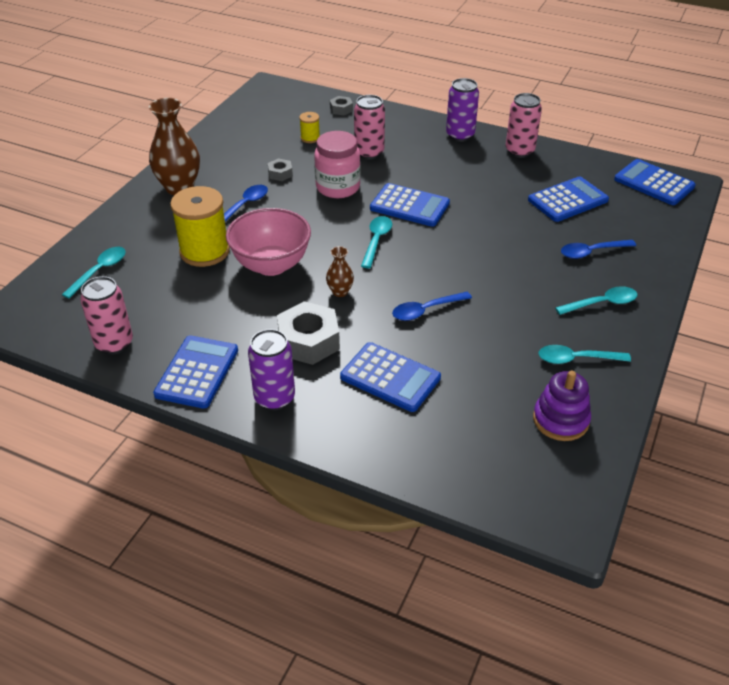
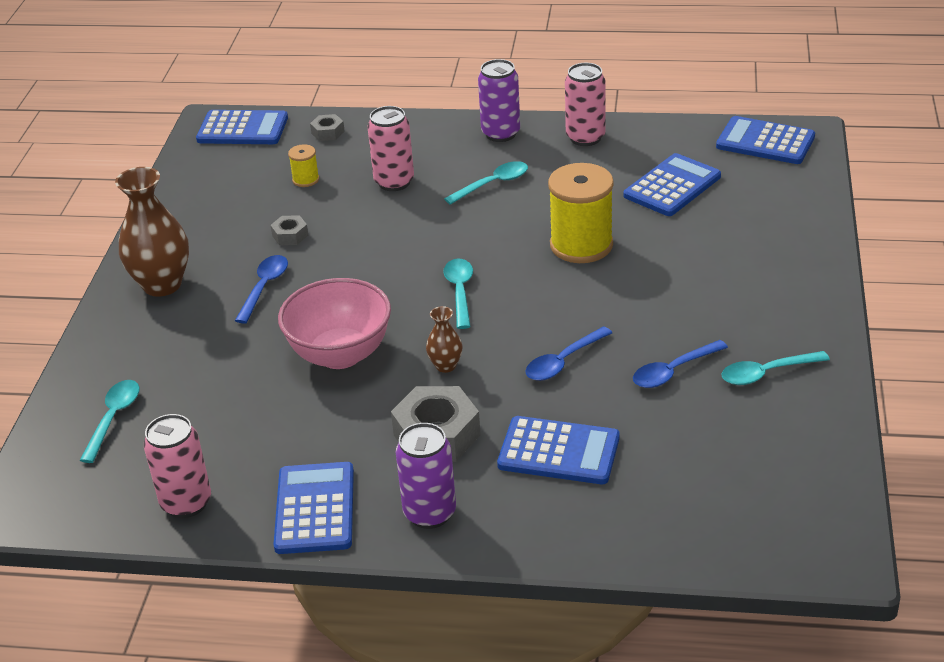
camera: 15 degrees left, 5 degrees down
yellow spool [170,186,230,267] -> yellow spool moved to [548,163,614,263]
pink jar [314,131,360,198] -> none
blue calculator [370,183,450,227] -> blue calculator moved to [196,110,288,144]
purple stacking toy [533,371,591,441] -> none
turquoise spoon [555,286,638,315] -> turquoise spoon moved to [444,161,528,205]
blue spoon [561,240,636,259] -> blue spoon moved to [633,340,728,388]

